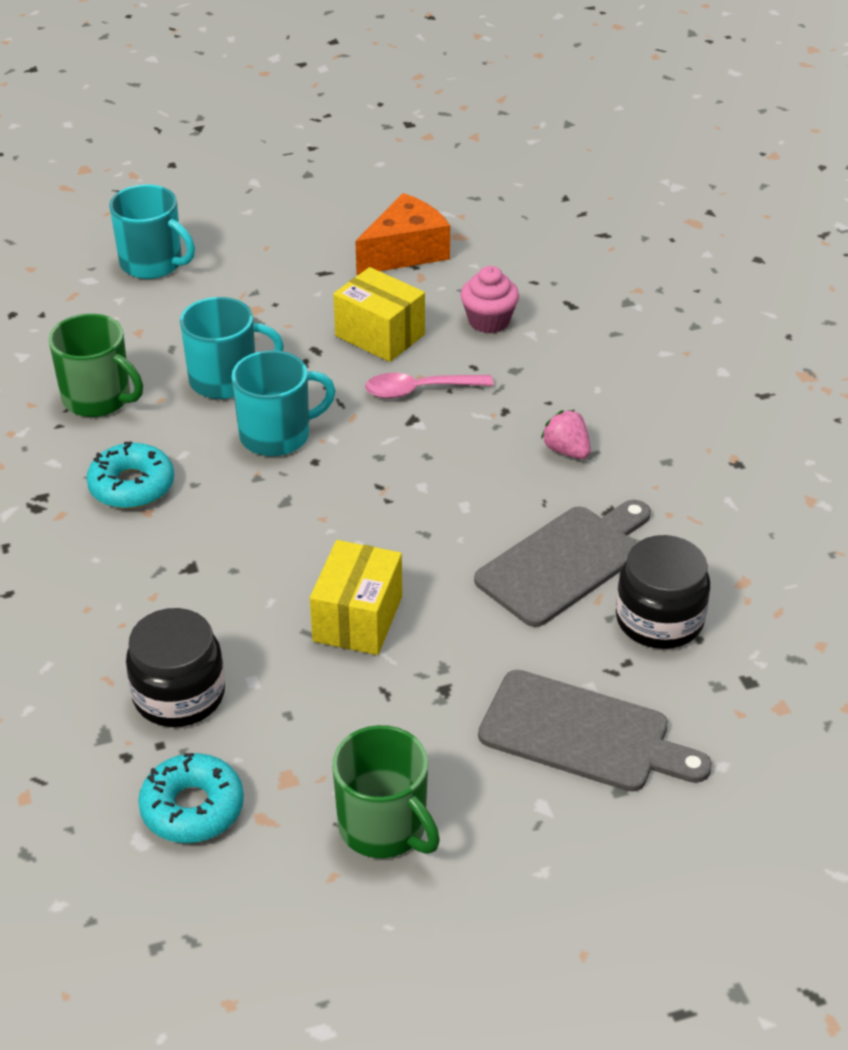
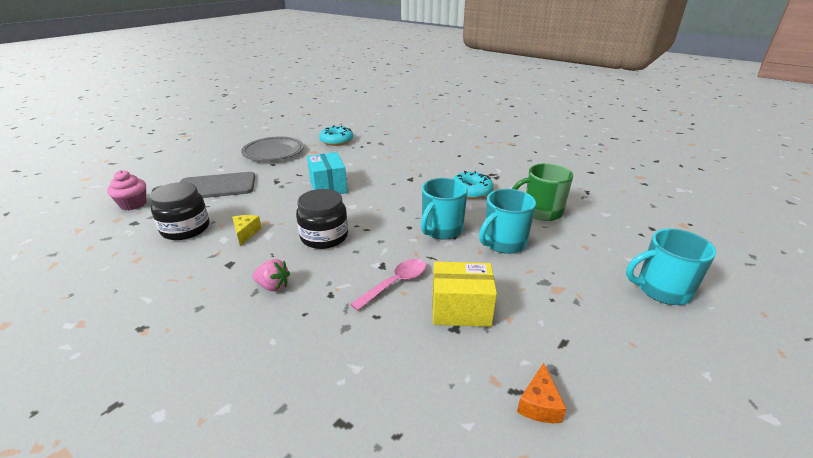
camera: 145 degrees right, 10 degrees down
black jar [126,608,225,727] -> black jar moved to [296,189,348,249]
yellow box [310,540,402,655] -> turquoise box [307,152,347,194]
green mug [332,725,440,858] -> grey plate [241,136,304,161]
orange cheese [355,193,450,275] -> orange cheese [517,363,566,423], size x0.53
pink cupcake [460,266,519,333] -> pink cupcake moved to [107,170,146,210]
grey cutting board [474,500,651,627] -> yellow cheese [232,215,262,246]

